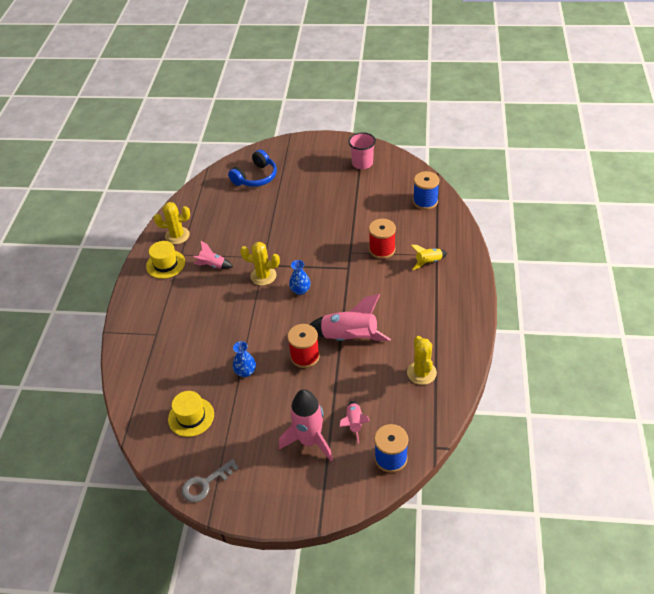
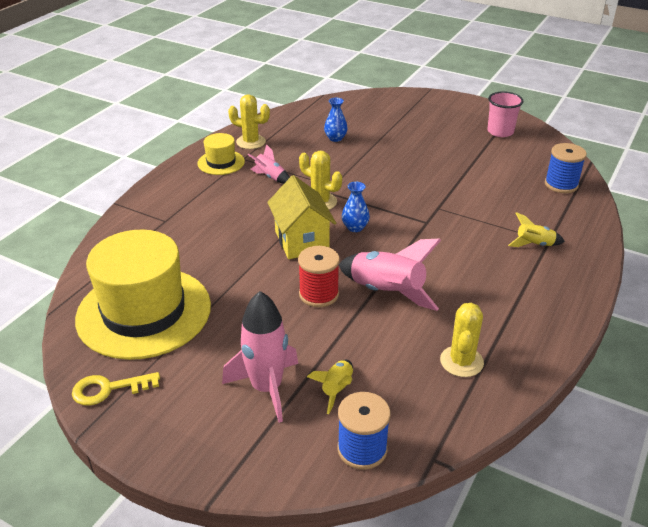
camera: 20 degrees right, 10 degrees down
yellow hat [168,391,214,437] -> yellow hat [75,229,211,360], size x2.17
grey key [182,459,239,502] -> yellow key [72,372,160,406]
blue headphones [228,149,277,187] -> none
blue vase [233,341,256,377] -> blue vase moved to [324,98,348,142]
pink rocket [339,401,370,444] -> yellow rocket [307,360,353,414]
red spool [369,219,396,259] -> none
none -> yellow house [267,175,336,259]

